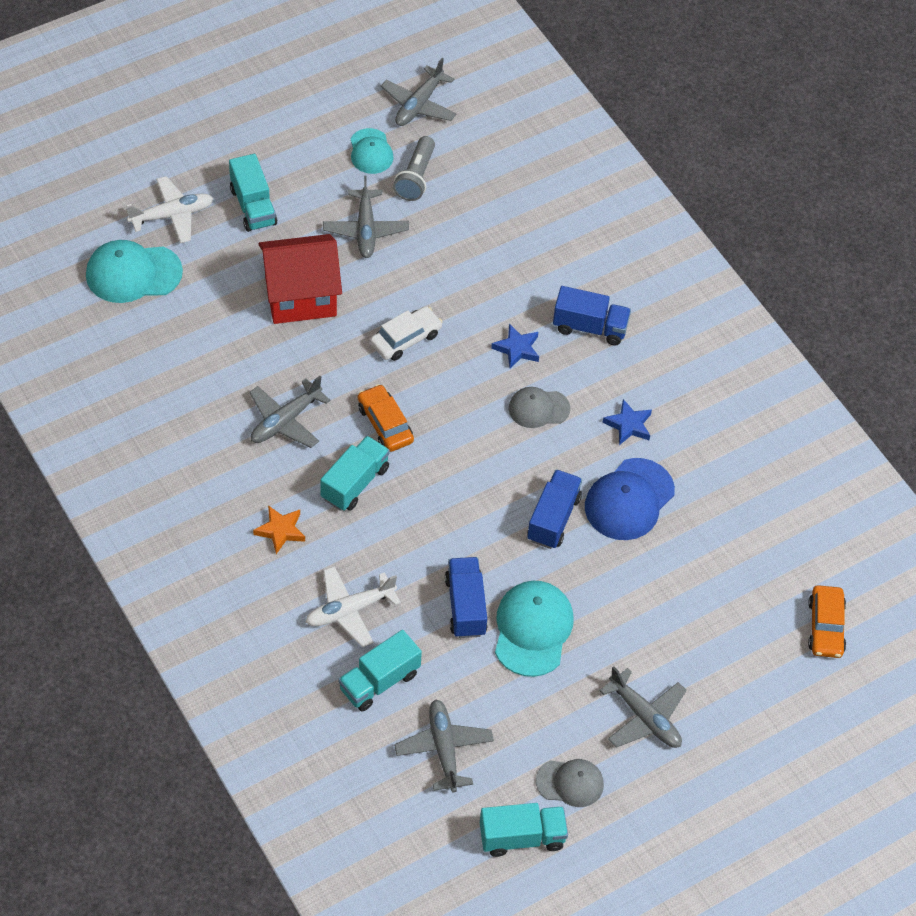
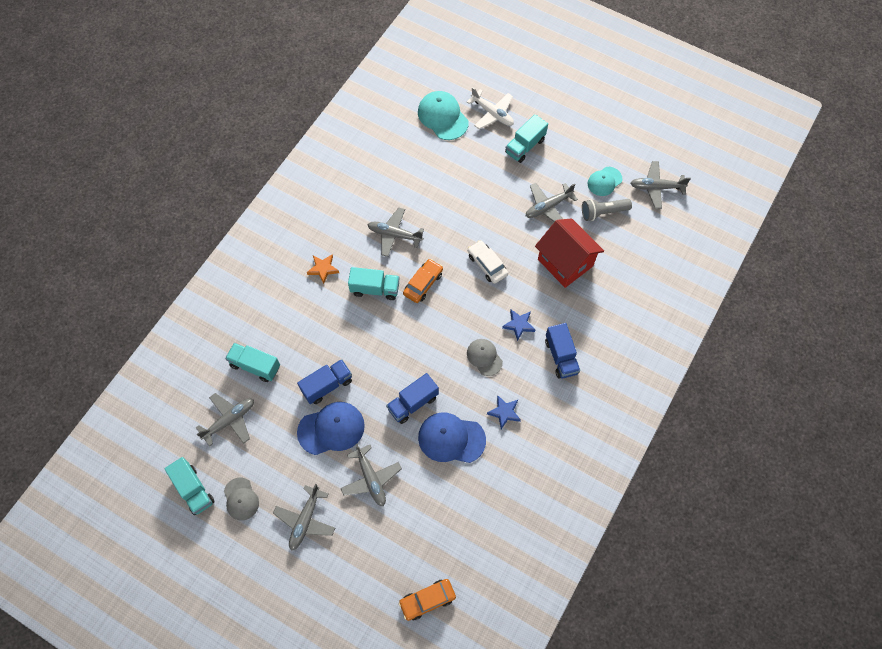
camera: 65 degrees right, 10 degrees up
red house [259,234,342,324] -> red house moved to [535,218,604,288]
white plane [306,566,401,647] -> none
white car [370,306,442,361] -> white car turned 150 degrees counterclockwise [468,240,508,284]
turquoise cap [495,581,574,677] -> blue cap [297,402,365,455]
blue truck [527,469,582,549] -> blue truck turned 150 degrees clockwise [386,373,439,424]
none -> grey plane [340,444,402,506]

